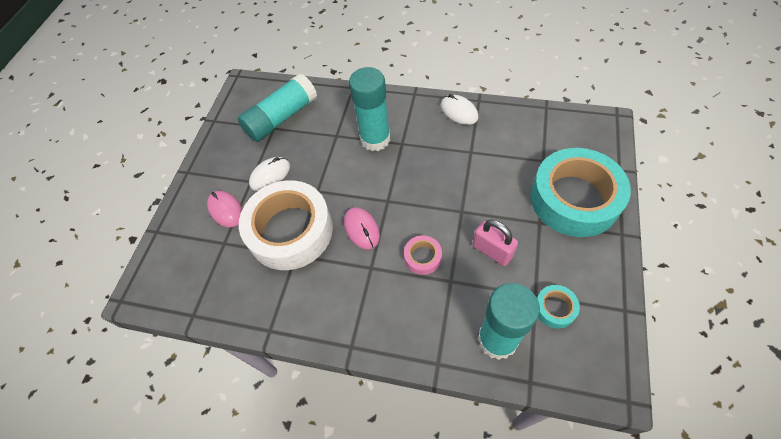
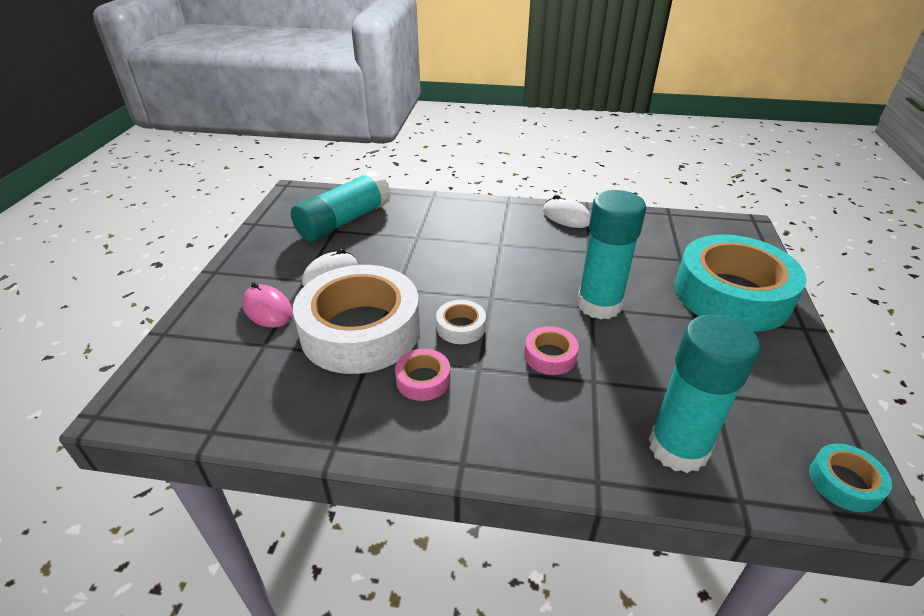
camera: 10 degrees left, 20 degrees down
pink mouse [344,207,380,249] -> white tape [436,300,486,344]
turquoise glue stick [349,67,390,151] -> turquoise glue stick moved to [577,190,646,320]
pink padlock [473,219,518,266] -> none
turquoise tape [537,285,580,329] -> turquoise tape moved to [809,444,892,512]
none -> pink tape [395,349,450,401]

